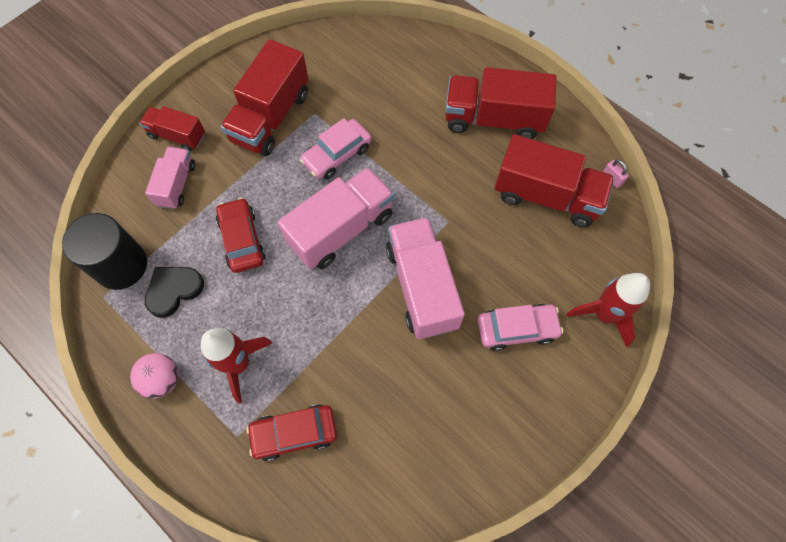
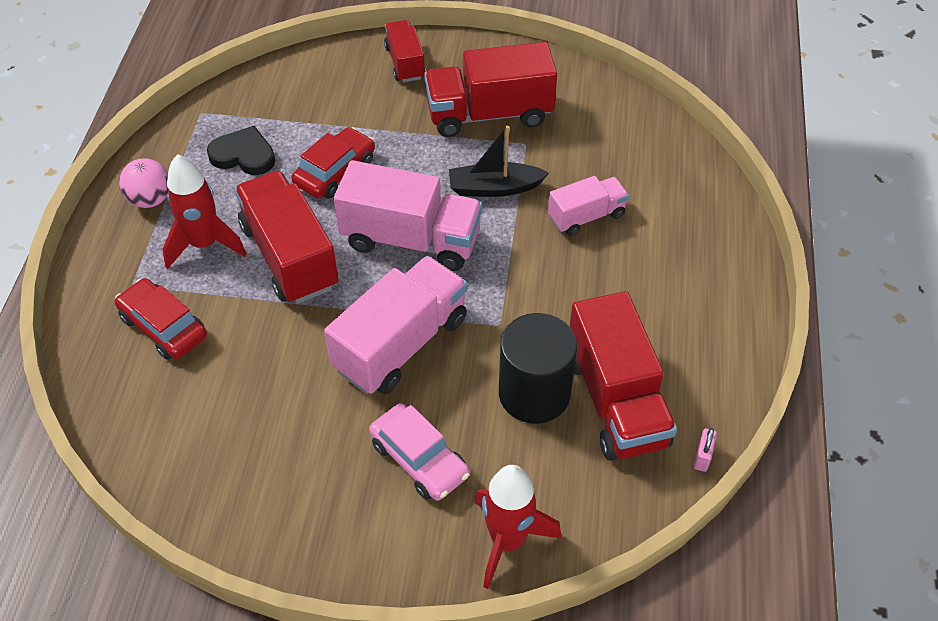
camera: 55 degrees right, 15 degrees down
black cylinder [62,213,147,290] -> black cylinder moved to [499,313,577,424]
pink truck [145,147,195,209] -> pink truck moved to [548,176,629,236]
pink car [300,118,371,179] -> black boat [449,126,549,197]
red truck [445,67,556,139] -> red truck moved to [234,171,339,304]

